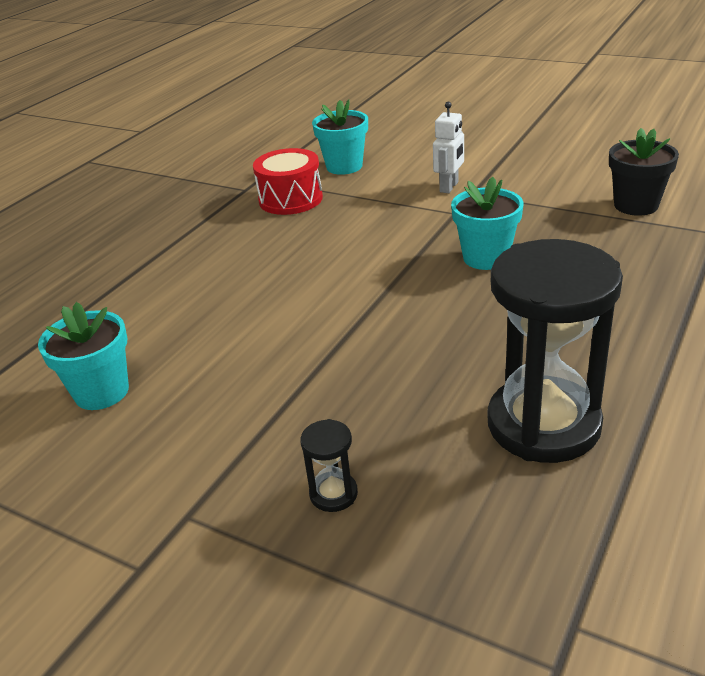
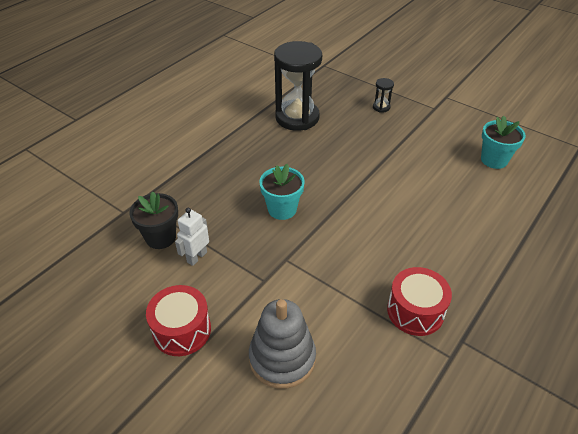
camera: 175 degrees left, 10 degrees up
turquoise flower pot [312,99,368,175] -> none
white robot [433,101,464,193] -> white robot moved to [175,208,209,266]
none -> red drum [146,285,211,356]
none -> grey stacking toy [249,299,316,389]

